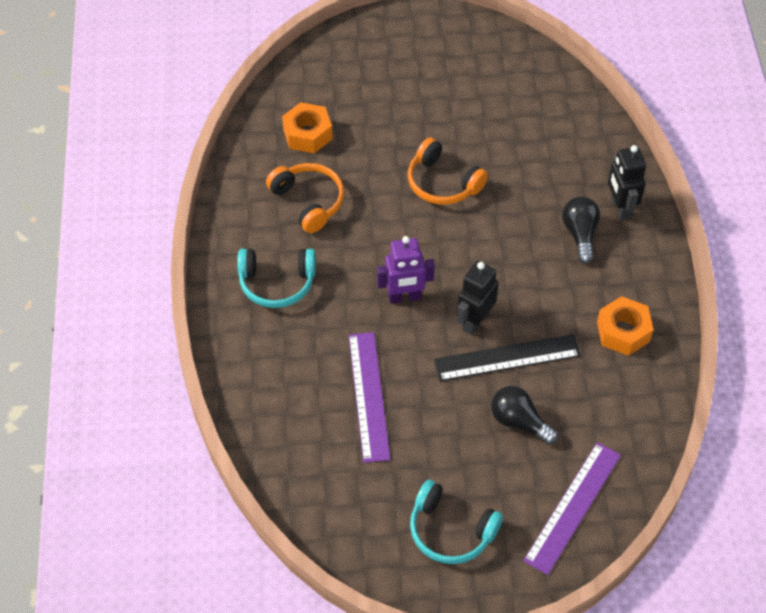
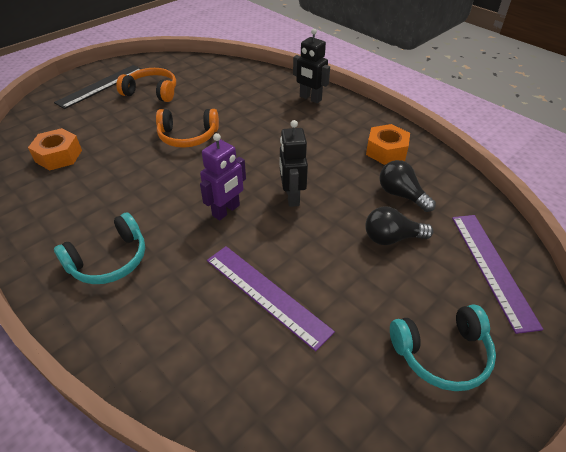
camera: 40 degrees left, 10 degrees down
orange headphones [266,163,344,233] -> orange headphones moved to [116,68,176,102]
black ruler [434,334,581,381] -> black ruler moved to [54,65,141,109]
black light bulb [562,196,600,264] -> black light bulb moved to [380,160,436,212]

